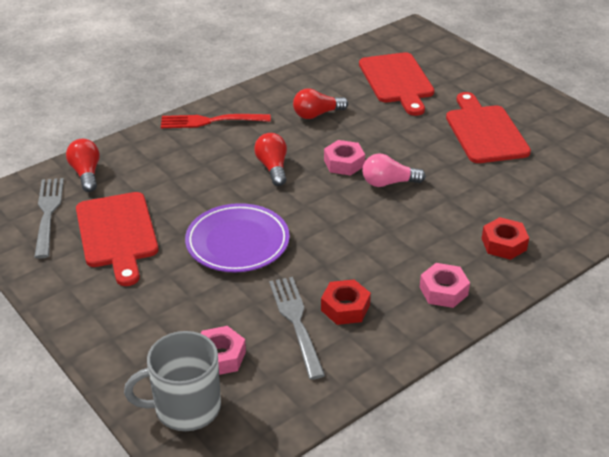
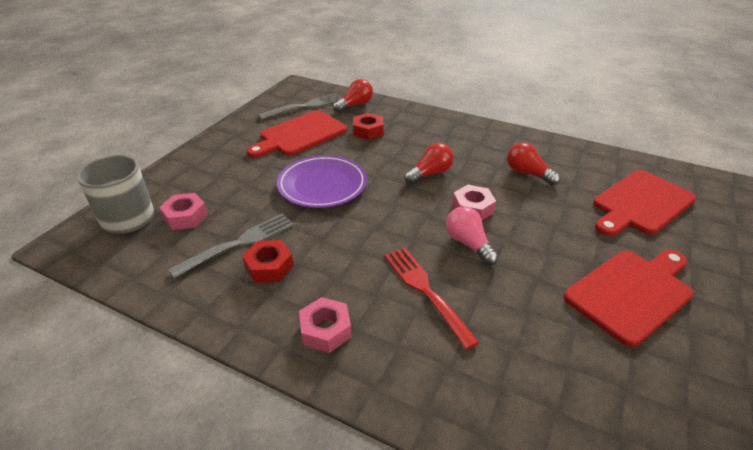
camera: 65 degrees right, 0 degrees up
red fork [161,114,271,128] -> red fork moved to [384,247,479,350]
red nut [482,217,529,260] -> red nut moved to [353,113,384,140]

